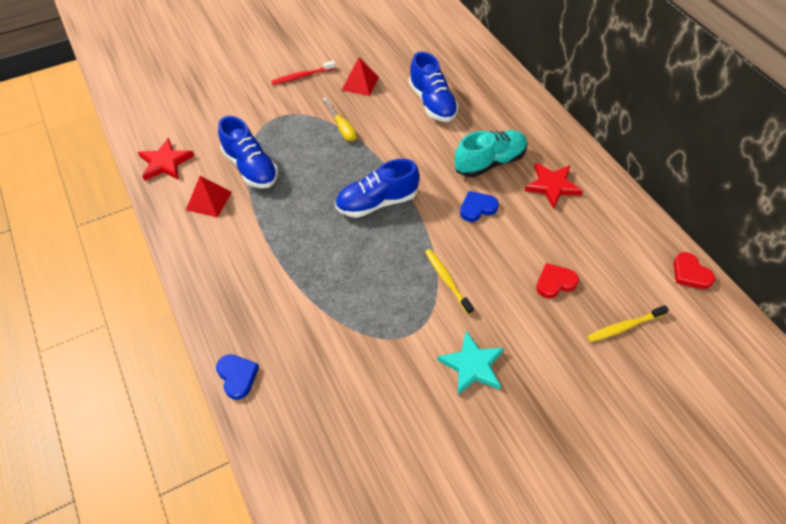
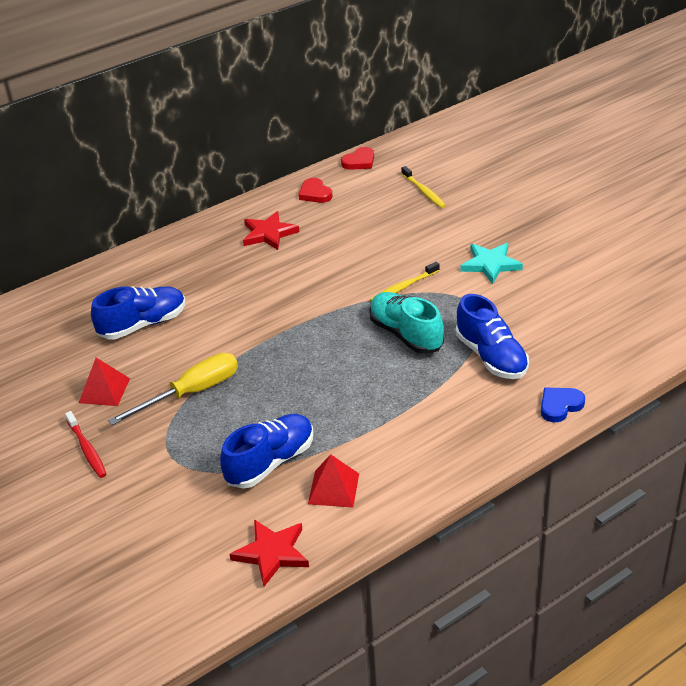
camera: 95 degrees left, 15 degrees down
yellow screwdriver [322,97,356,141] -> yellow screwdriver [108,353,238,425], size x1.64
blue shoe [335,159,420,218] -> blue shoe moved to [456,294,529,379]
turquoise shoe [455,130,528,177] -> turquoise shoe moved to [369,292,444,354]
blue heart [460,191,499,222] -> none
red heart [536,263,579,299] -> red heart moved to [298,178,333,203]

